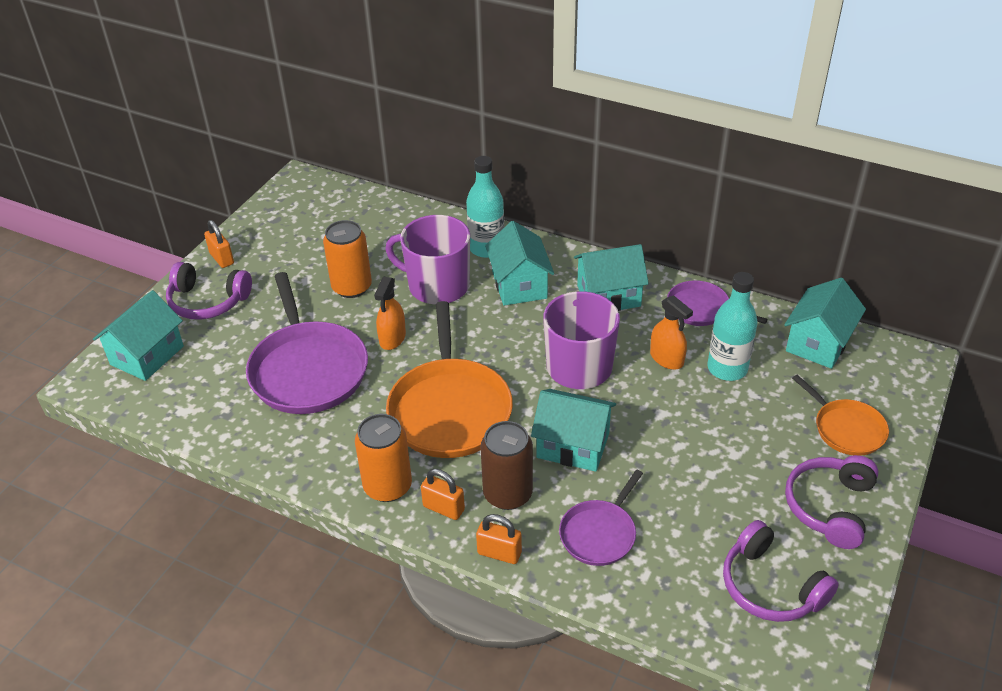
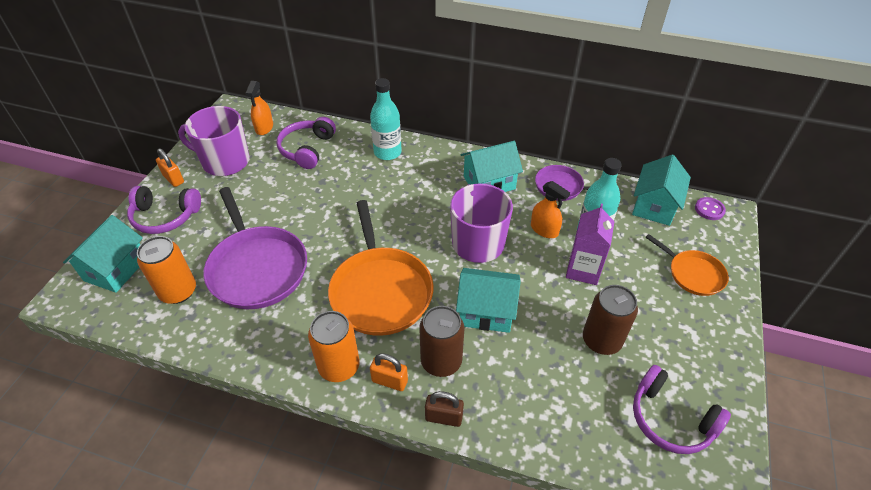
camera: 10 degrees left, 5 degrees up
orange can [323,220,372,298] -> orange can moved to [137,236,196,304]
orange spray bottle [374,277,406,350] -> orange spray bottle moved to [245,81,273,135]
purple mug [385,215,470,305] -> purple mug moved to [178,106,250,176]
orange padlock [476,514,522,564] -> brown padlock [425,391,464,427]
turquoise house [485,221,554,306] -> none
purple pan [559,469,643,566] -> none
purple headphones [785,455,879,549] -> purple headphones moved to [277,117,336,169]
none -> purple carton [566,204,615,285]
none -> brown can [583,285,638,355]
none -> purple button [695,197,726,220]

